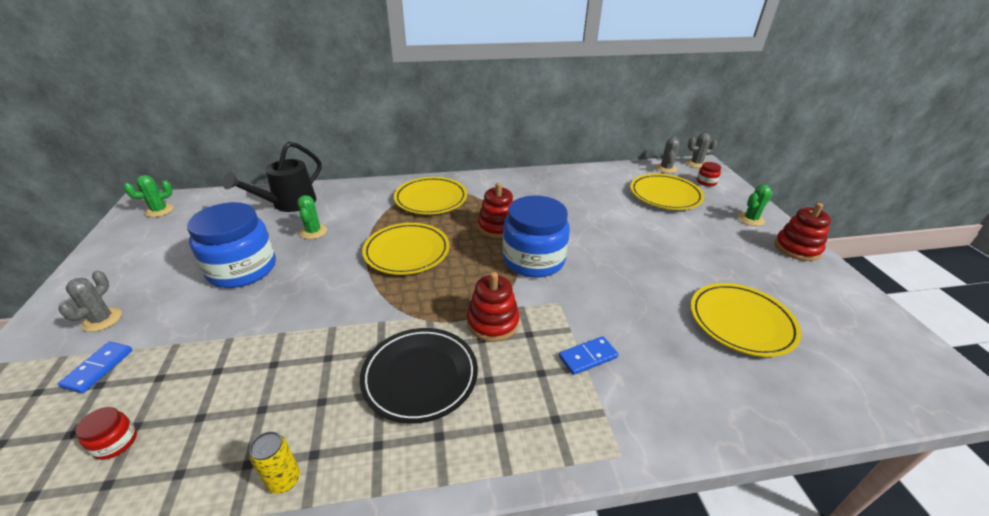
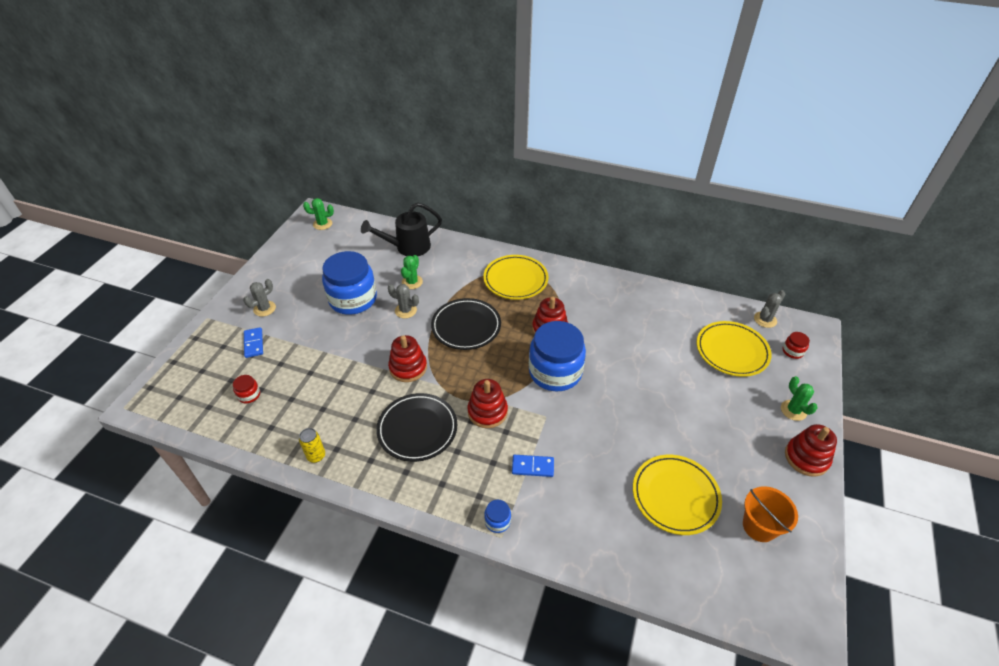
camera: 30 degrees right, 10 degrees up
blue domino [58,341,132,393] -> blue domino turned 60 degrees counterclockwise [244,327,263,358]
yellow plate [362,223,450,275] -> black plate [431,298,501,350]
grey cactus [686,133,717,168] -> grey cactus moved to [388,284,419,318]
green cactus [738,185,773,226] -> green cactus turned 75 degrees clockwise [781,376,818,421]
none -> red stacking toy [388,335,427,382]
none -> blue jar [484,500,511,533]
none -> orange bucket [743,486,798,542]

